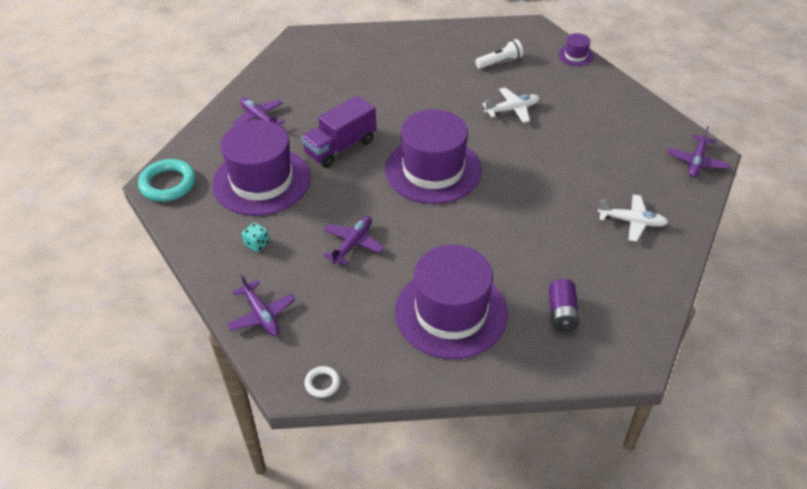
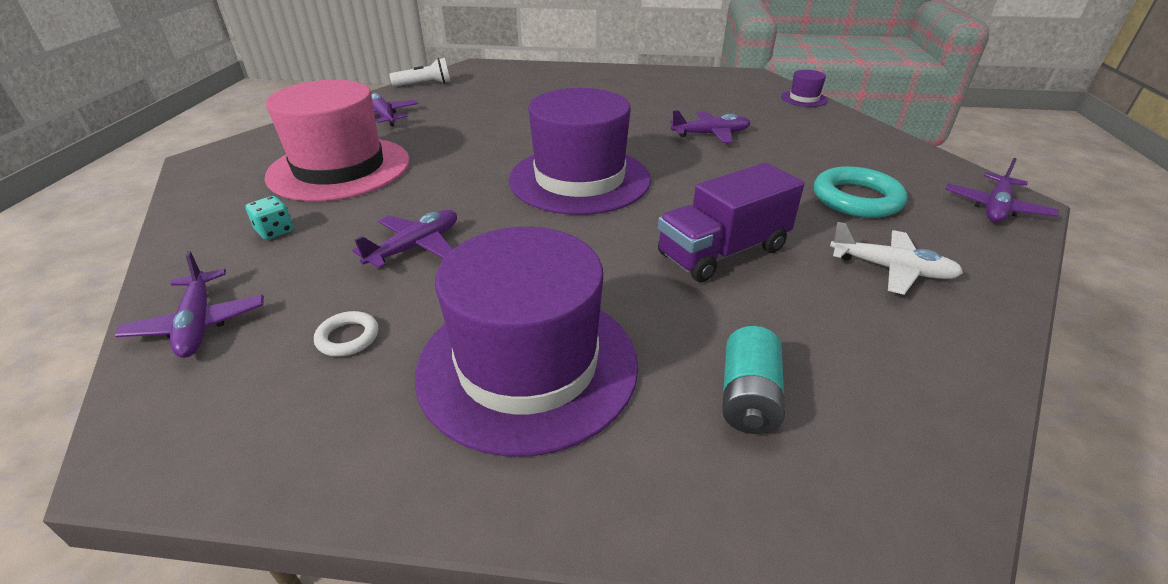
camera: 10 degrees right, 10 degrees down
turquoise ring [138,159,196,202] -> turquoise ring moved to [814,166,907,218]
purple hat [212,120,311,216] -> pink hat [264,80,410,201]
purple truck [301,95,377,168] -> purple truck moved to [658,163,804,282]
white ring [304,366,340,398] -> white ring moved to [314,311,378,357]
white flashlight [475,39,523,69] -> white flashlight moved to [389,58,451,87]
white plane [482,88,540,123] -> purple plane [670,110,751,143]
purple battery [549,279,580,331] -> turquoise battery [722,326,785,434]

